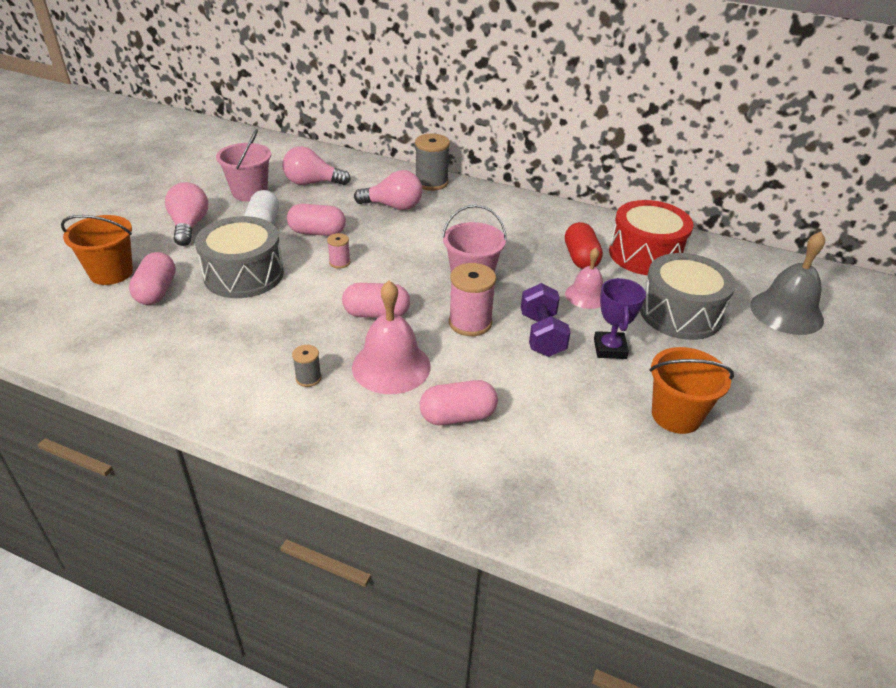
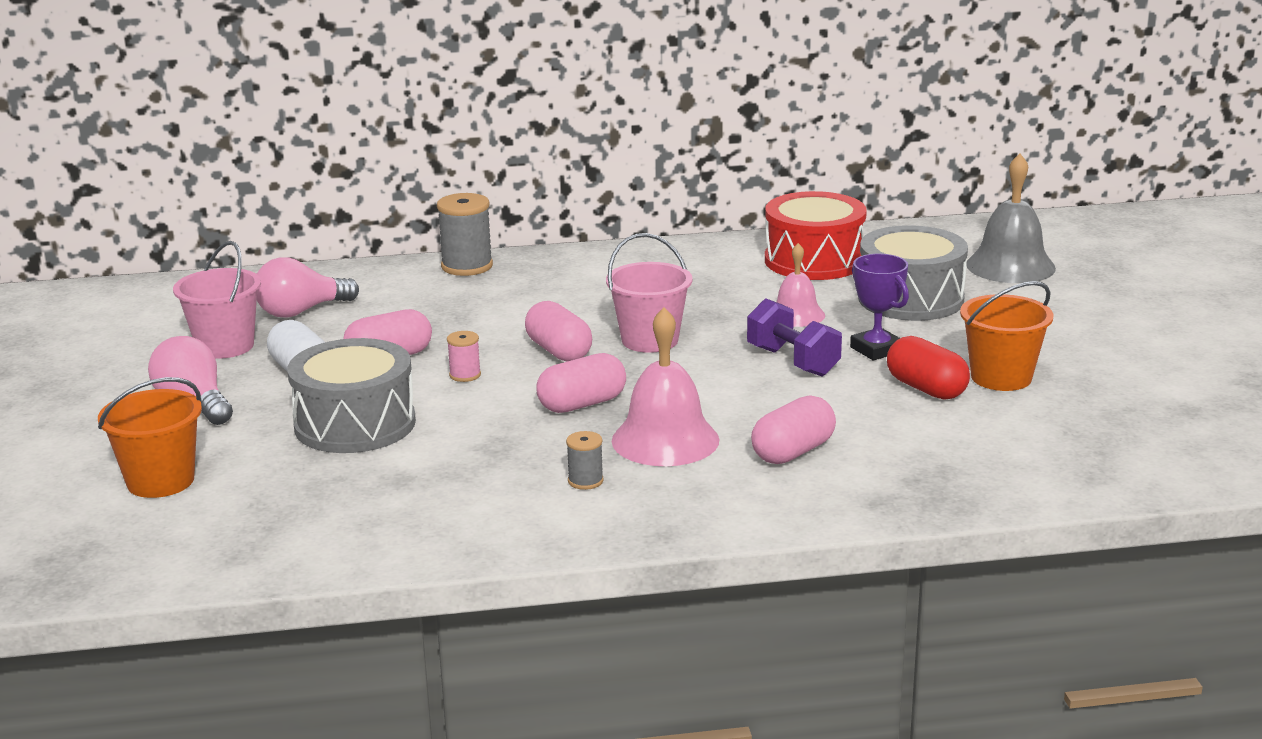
camera: 30 degrees left, 15 degrees down
pink capsule [129,252,176,305] -> pink capsule moved to [525,301,592,361]
pink light bulb [354,170,423,210] -> none
pink spool [449,263,496,336] -> none
red capsule [565,222,603,269] -> red capsule moved to [887,336,970,400]

